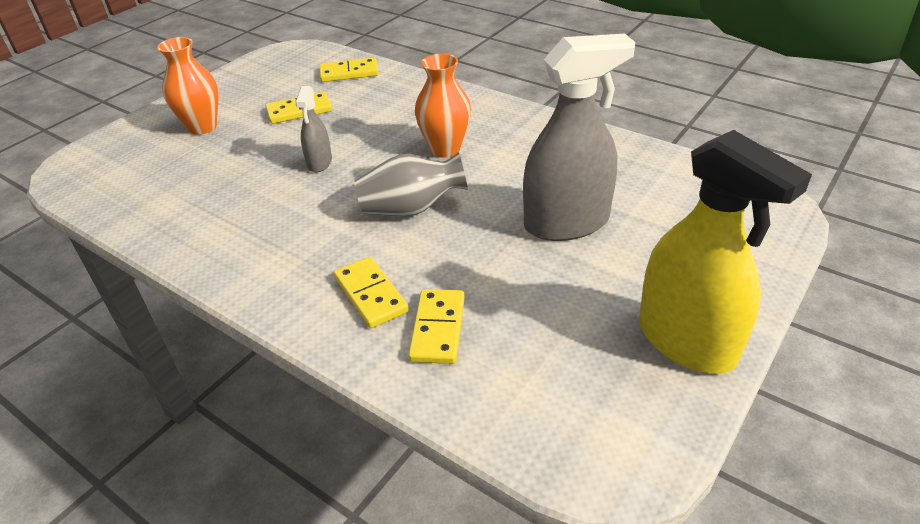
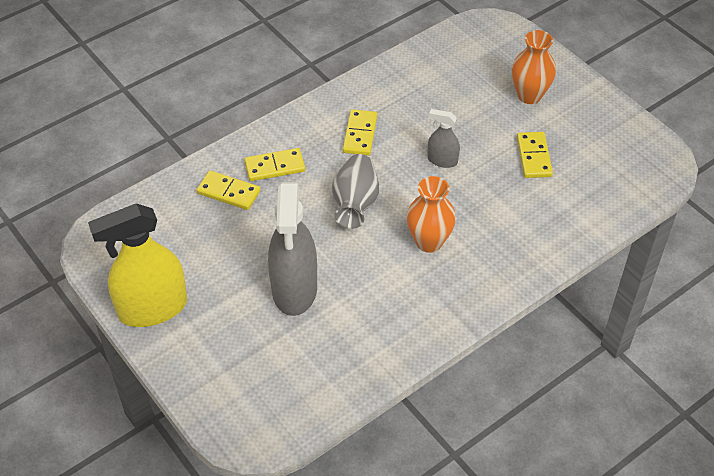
camera: 105 degrees right, 10 degrees up
yellow domino [320,58,379,82] -> yellow domino moved to [343,109,377,155]

